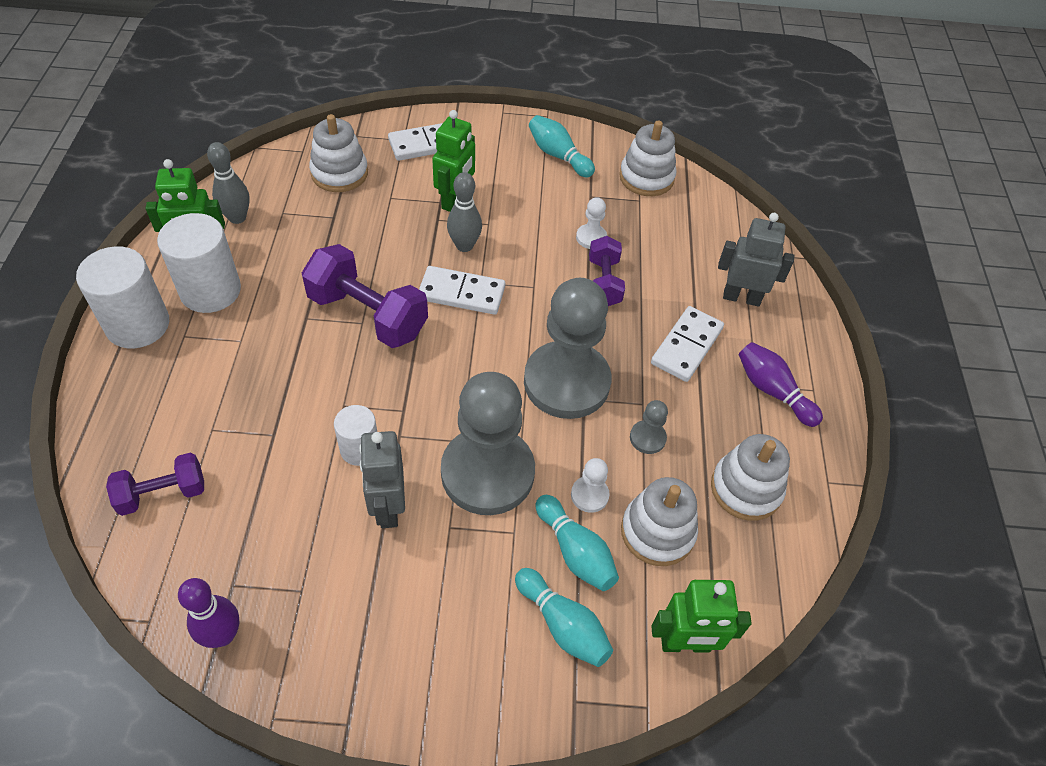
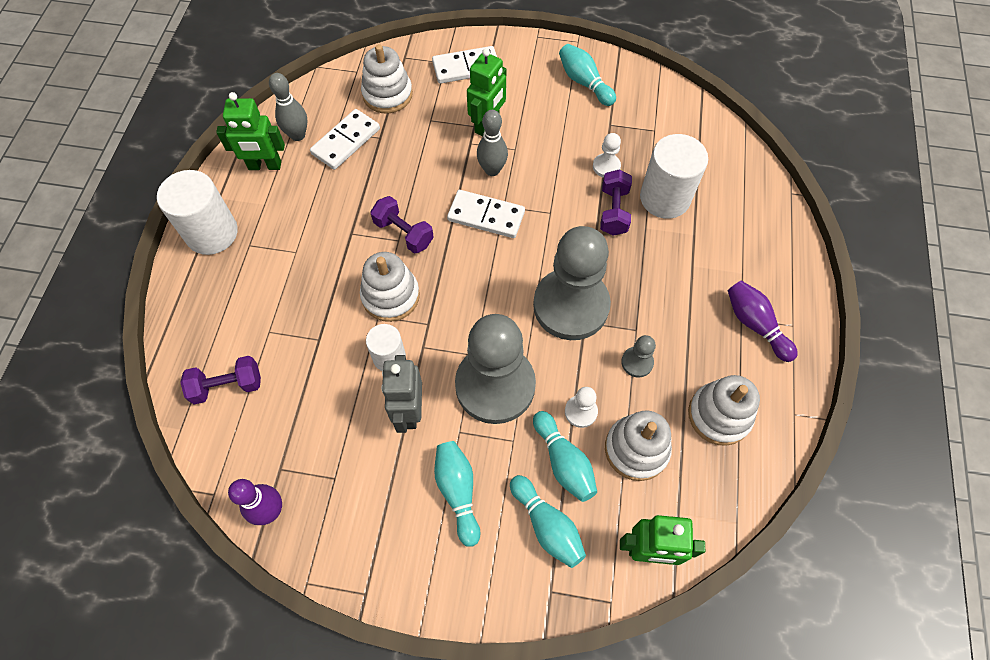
camera: 10 degrees right, 10 degrees up
white cylinder [157,213,241,313] -> white cylinder moved to [640,134,708,219]
purple dumbbell [302,244,428,348] -> purple dumbbell [370,196,434,253], size x0.60
white stacking toy [619,121,676,196] -> white stacking toy moved to [360,252,420,322]
white domino [651,306,724,382] -> white domino moved to [310,109,380,170]
grey robot [718,213,794,306] -> none
none -> turquoise bowling pin [434,441,480,547]

